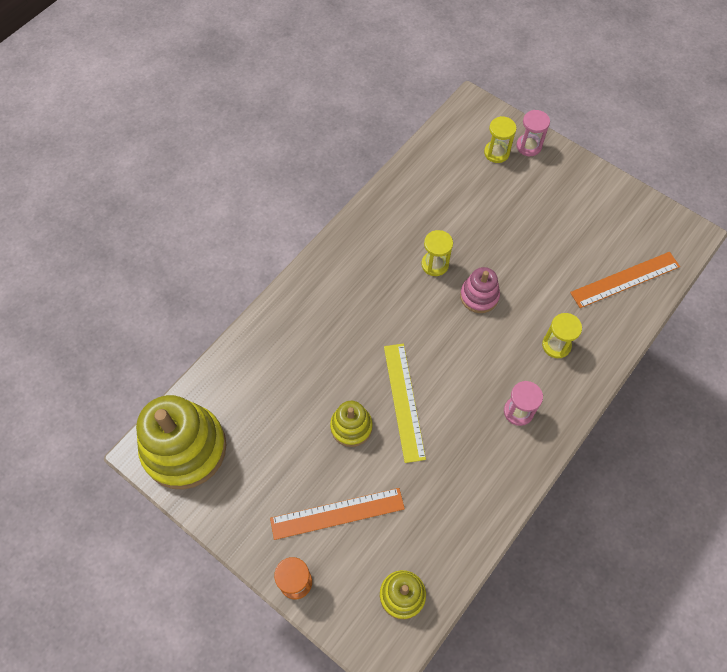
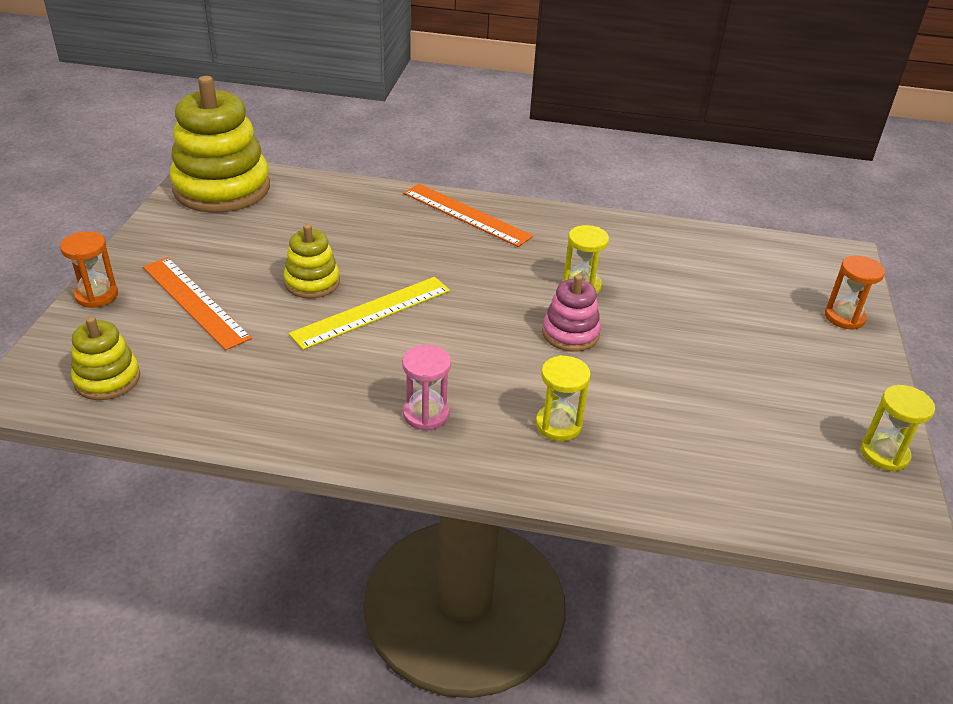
camera: 60 degrees right, 25 degrees down
yellow hourglass [484,116,517,163] -> yellow hourglass moved to [861,385,935,472]
pink hourglass [516,110,550,156] -> orange hourglass [825,256,885,330]
orange ruler [570,252,680,308] -> orange ruler moved to [403,184,533,247]

